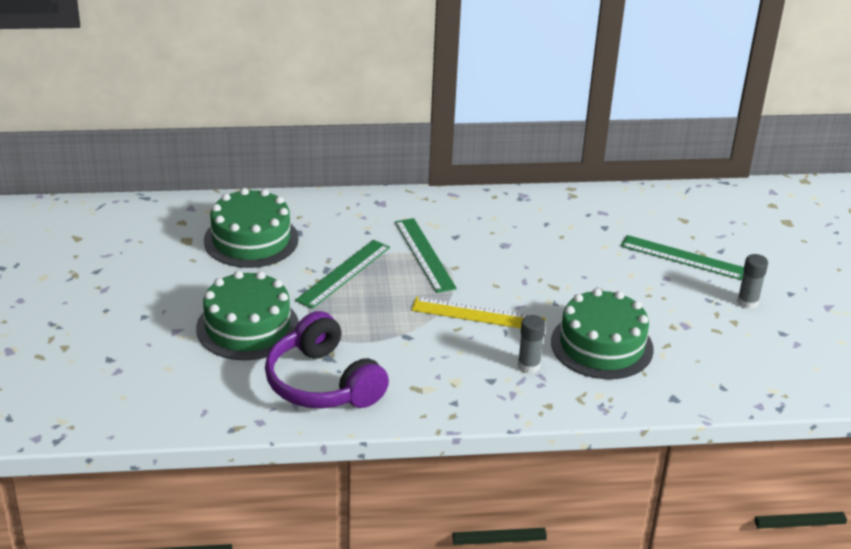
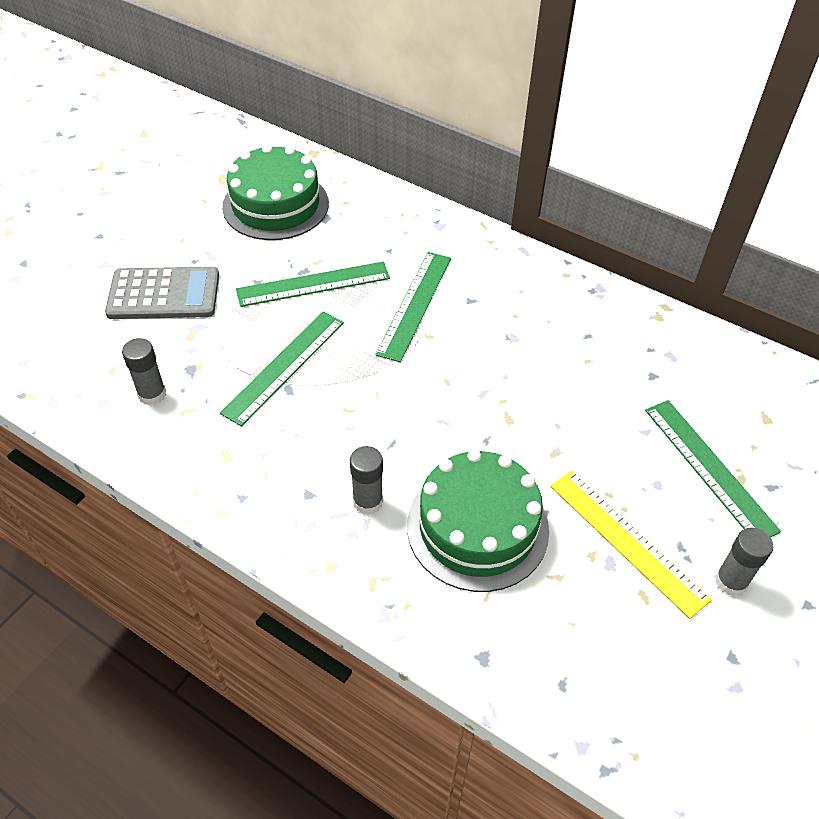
camera: 40 degrees right, 15 degrees up
green cake [196,271,299,360] -> grey calculator [105,266,219,319]
purple headphones [265,311,389,409] -> grey glue stick [122,338,166,406]
yellow ruler [411,297,545,328] -> yellow ruler moved to [550,471,712,619]
none -> green ruler [220,312,344,427]

